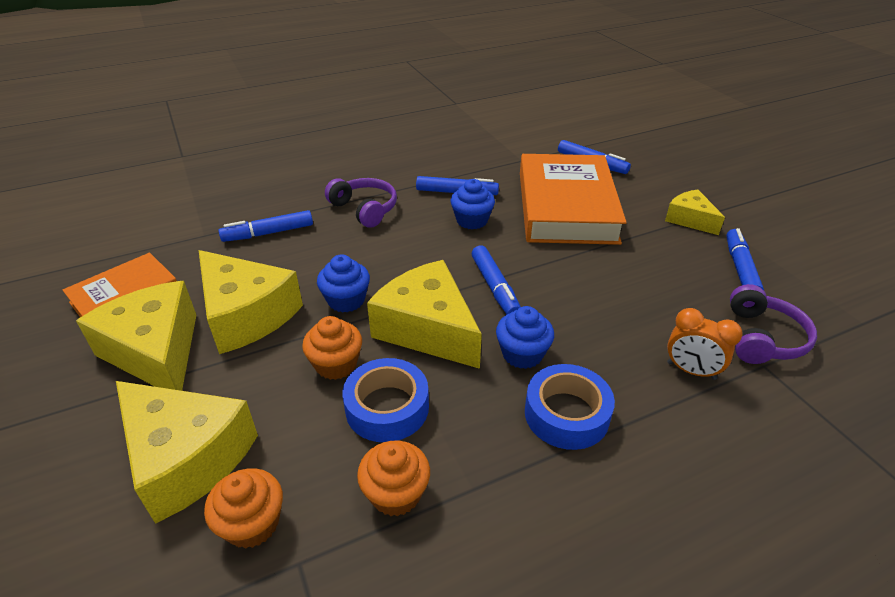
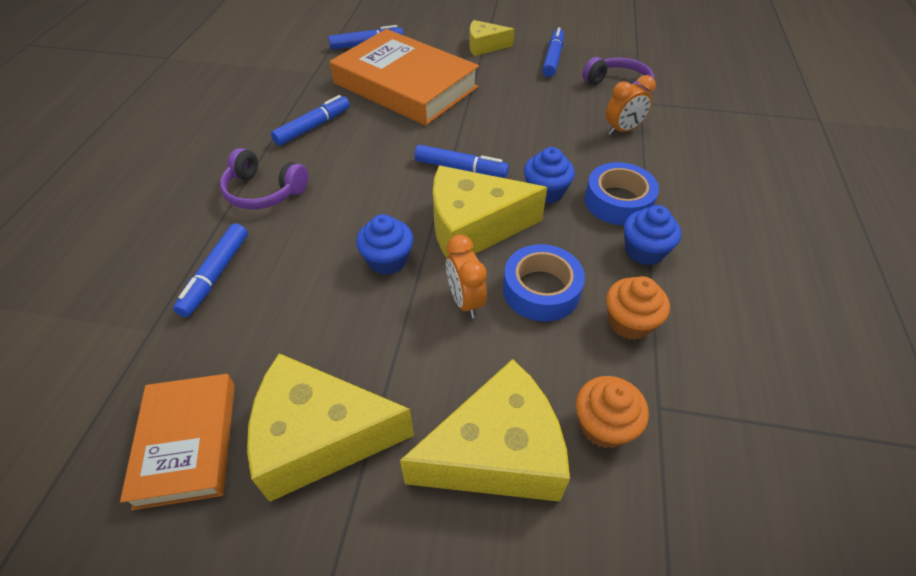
camera: 55 degrees left, 10 degrees up
yellow cheese [199,250,303,354] -> none
orange cupcake [302,316,362,380] -> orange clock [446,235,487,318]
purple headphones [325,178,397,228] -> purple headphones turned 150 degrees counterclockwise [220,148,308,209]
blue cupcake [451,179,495,230] -> blue cupcake moved to [624,205,681,265]
blue marker [726,228,764,290] -> blue marker turned 60 degrees clockwise [542,27,564,77]

